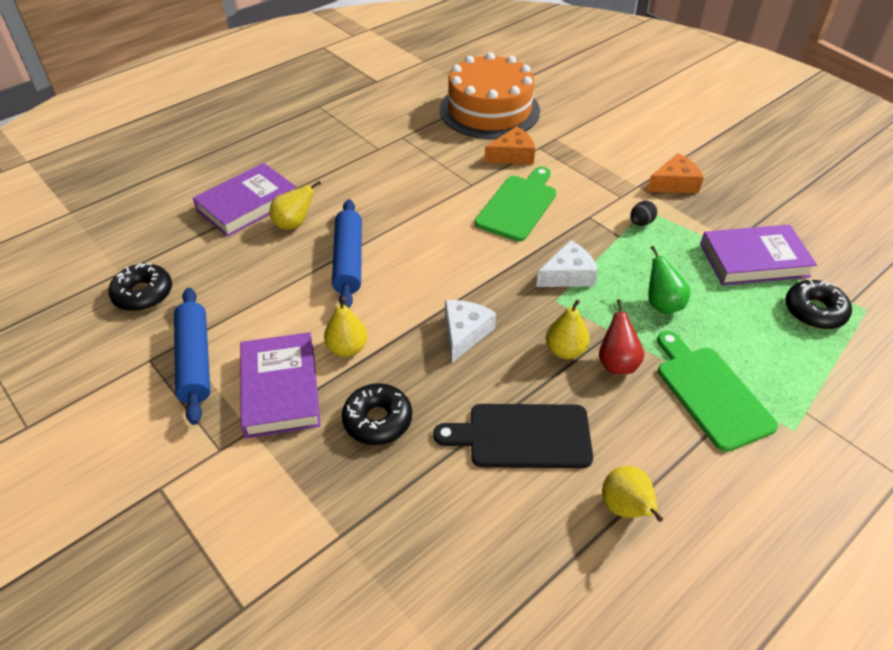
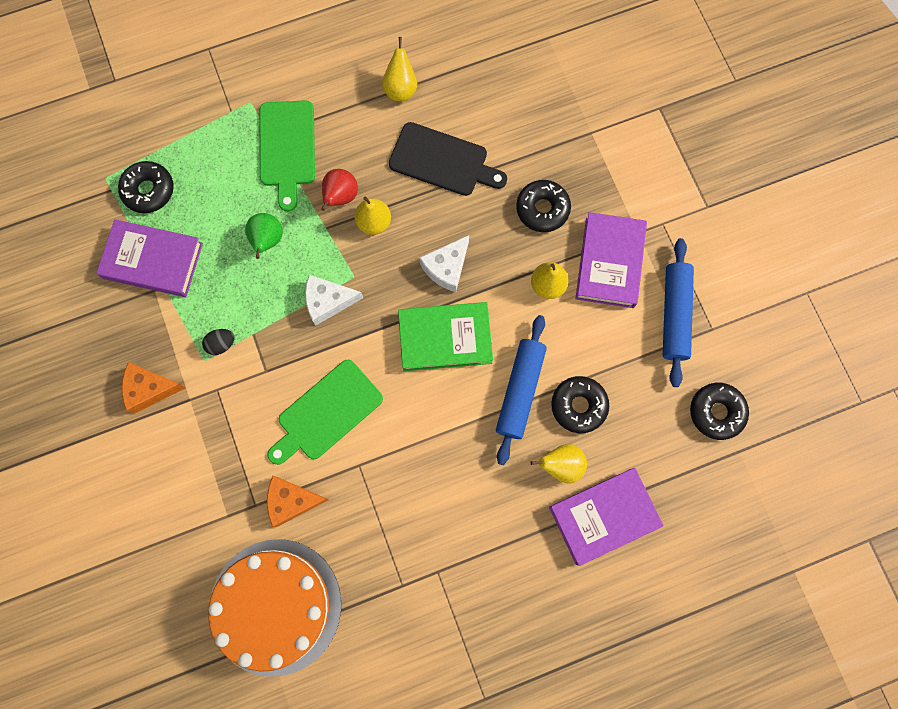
camera: 160 degrees left, 30 degrees up
none -> green book [398,302,493,371]
none -> black donut [551,376,609,433]

